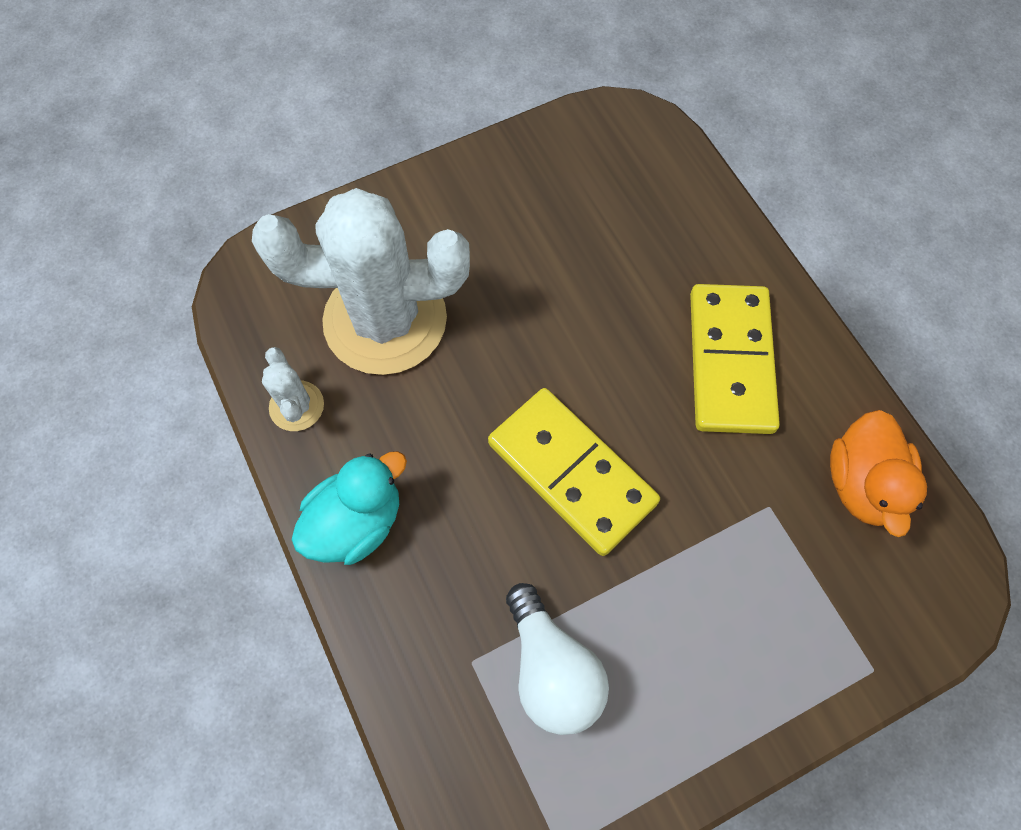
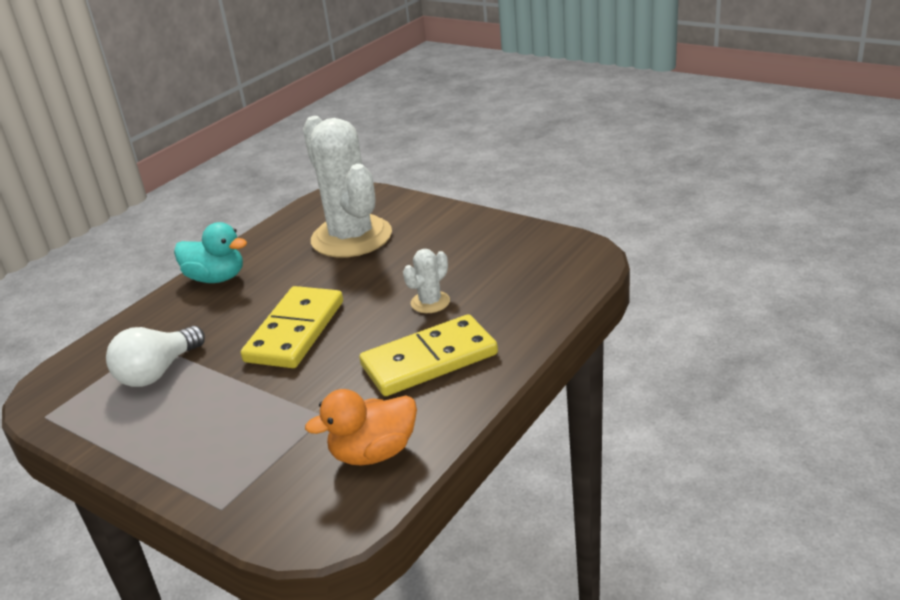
camera: 65 degrees right, 35 degrees down
white cactus [262,347,324,431] -> white cactus moved to [403,249,450,313]

